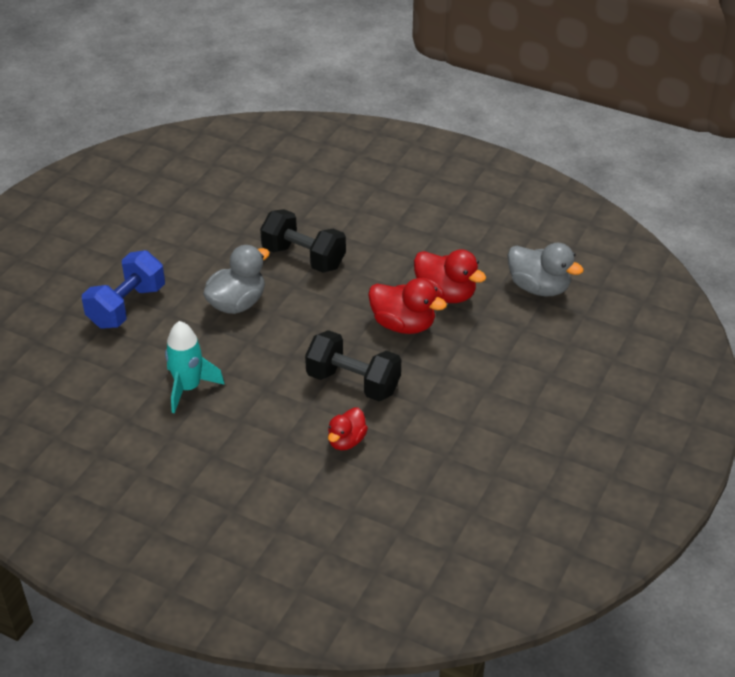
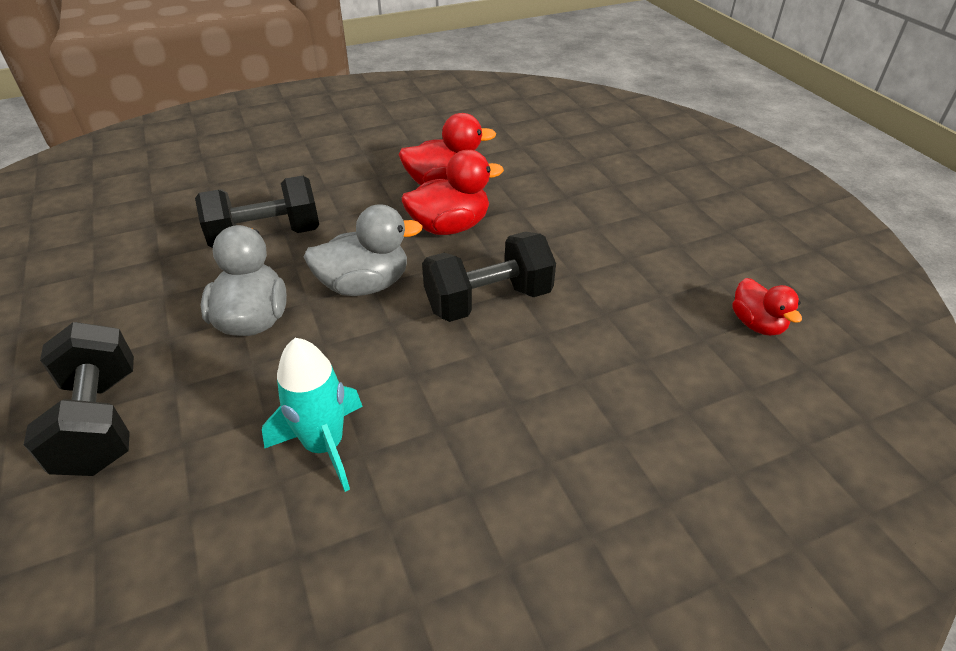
camera: 50 degrees left, 0 degrees up
blue dumbbell [82,250,165,329] -> black dumbbell [24,322,134,476]
red duck [328,408,368,450] -> red duck moved to [733,278,802,336]
grey duck [507,243,584,296] -> grey duck moved to [304,204,423,296]

